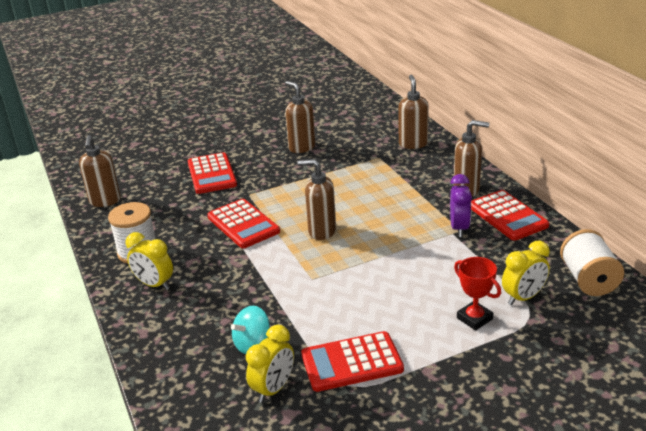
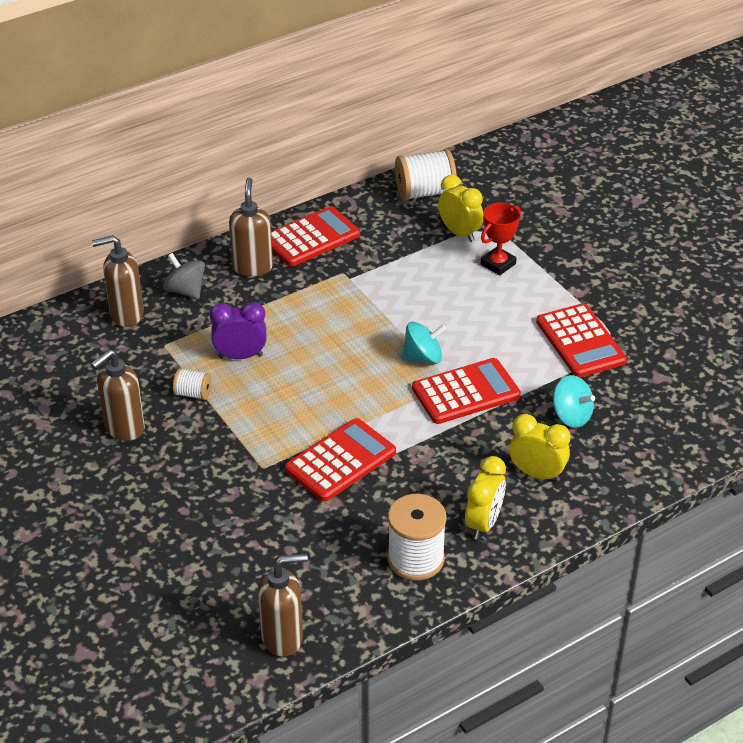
camera: 100 degrees left, 10 degrees up
red calculator [188,152,237,194] -> red calculator moved to [412,358,521,424]
yellow clock [246,325,294,403] -> yellow clock moved to [509,414,571,482]
brown soap dispenser [297,159,336,240] -> none
purple clock [450,174,472,237] -> purple clock moved to [209,302,266,359]
none -> grey spinning top [163,253,205,299]
none -> white spool [173,368,211,400]
none -> turquoise spinning top [402,322,446,364]

